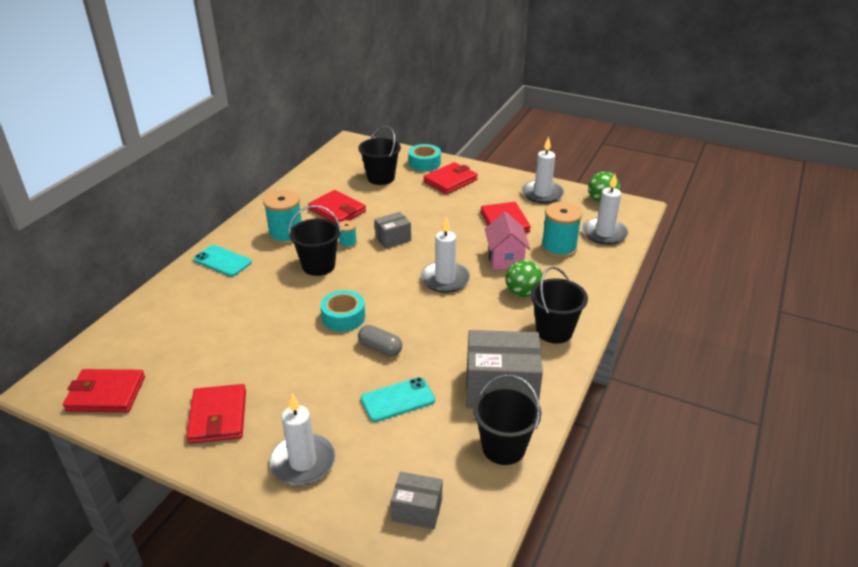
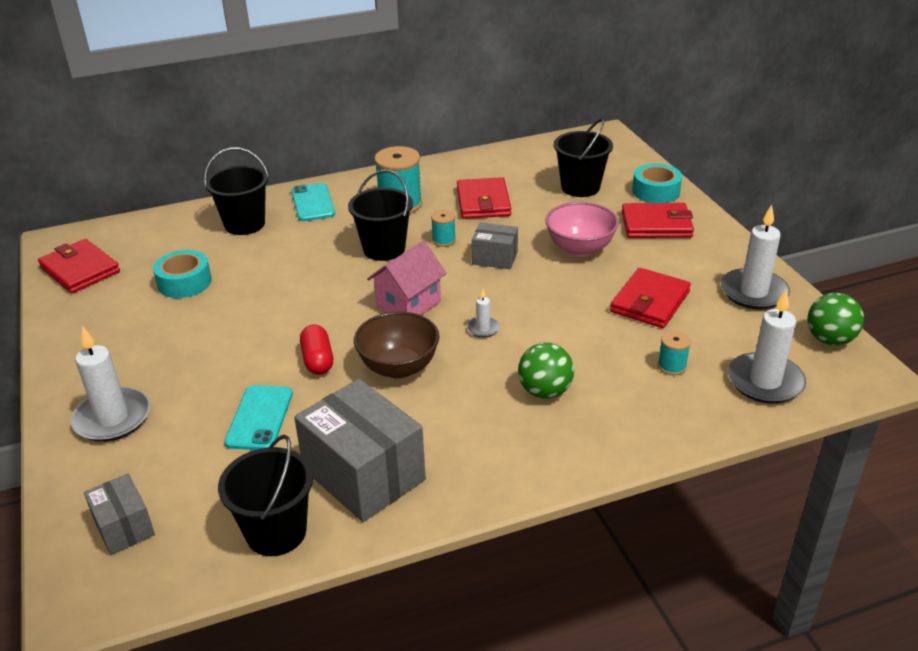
camera: 45 degrees right, 0 degrees up
red wallet [186,384,246,444] -> none
turquoise tape [320,290,365,332] -> turquoise tape moved to [153,250,212,298]
grey capsule [358,325,402,357] -> red capsule [300,324,333,375]
turquoise phone [361,377,435,422] -> turquoise phone turned 75 degrees clockwise [224,385,293,450]
white candle [421,217,470,293] -> white candle [467,289,500,338], size x0.47
pink house [485,212,530,270] -> pink house moved to [367,241,447,315]
black bucket [531,267,588,344] -> black bucket moved to [204,147,269,235]
turquoise spool [541,202,582,258] -> turquoise spool [658,330,691,375], size x0.51
none -> brown bowl [354,311,439,379]
none -> pink bowl [545,202,619,257]

